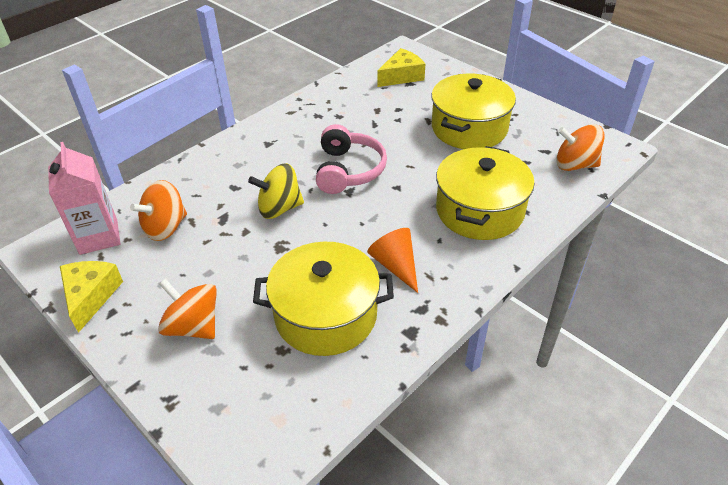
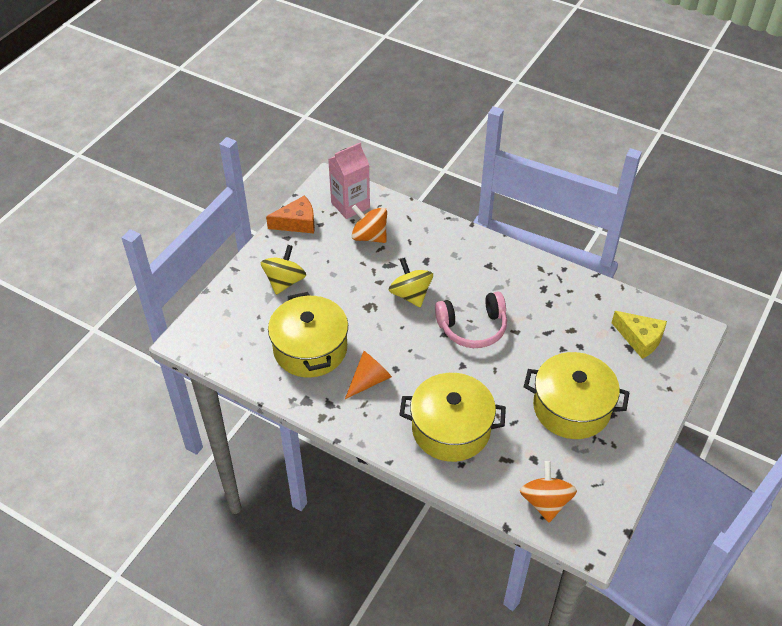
camera: 75 degrees right, 5 degrees up
yellow cheese [60,261,123,333] -> orange cheese [266,195,315,234]
orange spinning top [158,279,217,339] -> yellow spinning top [261,245,306,295]

